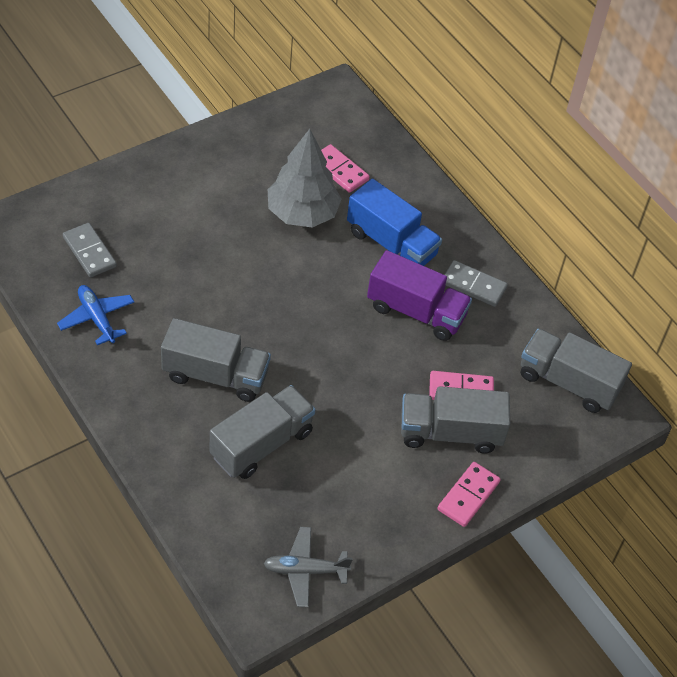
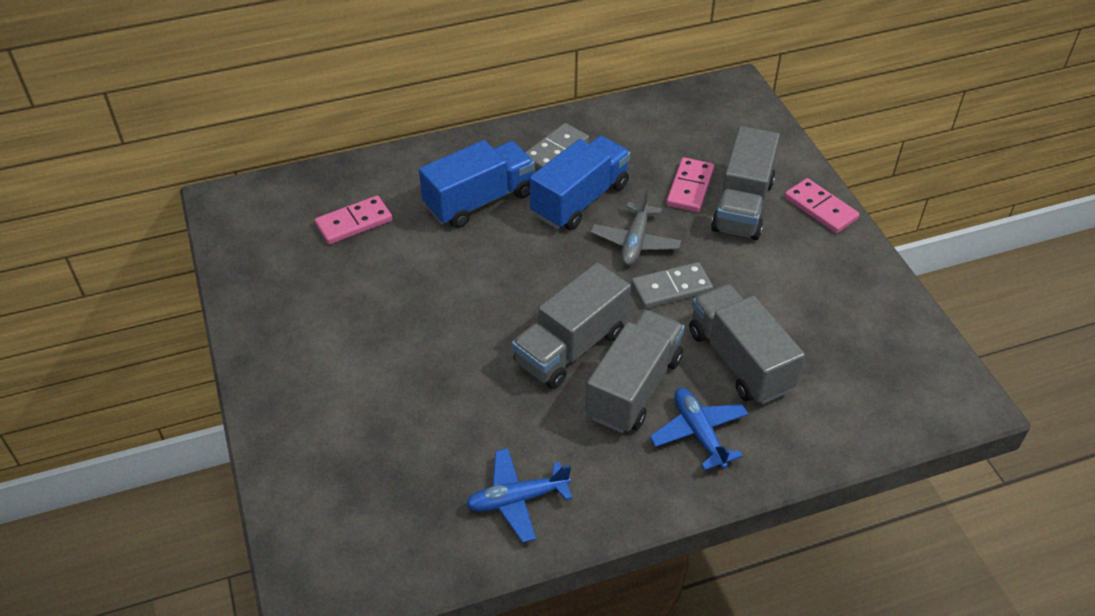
camera: 70 degrees left, 5 degrees down
grey domino [63,223,117,277] -> grey domino moved to [631,262,713,308]
grey plane [263,527,353,607] -> grey plane moved to [591,189,681,265]
grey tree [268,129,342,228] -> none
purple truck [367,250,472,341] -> blue truck [530,136,631,230]
grey truck [521,329,632,413] -> grey truck moved to [512,262,631,389]
none -> blue plane [650,388,748,470]

